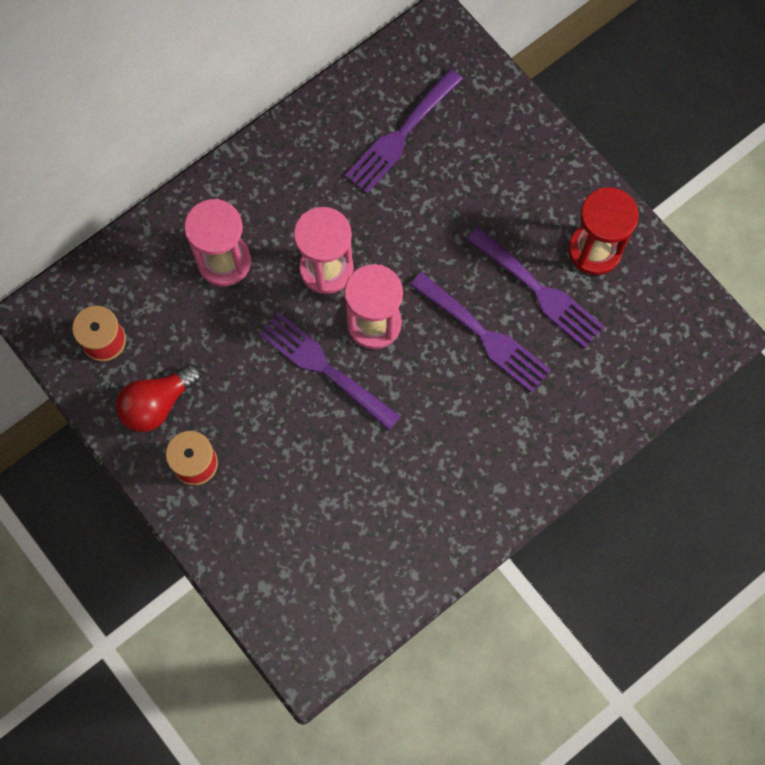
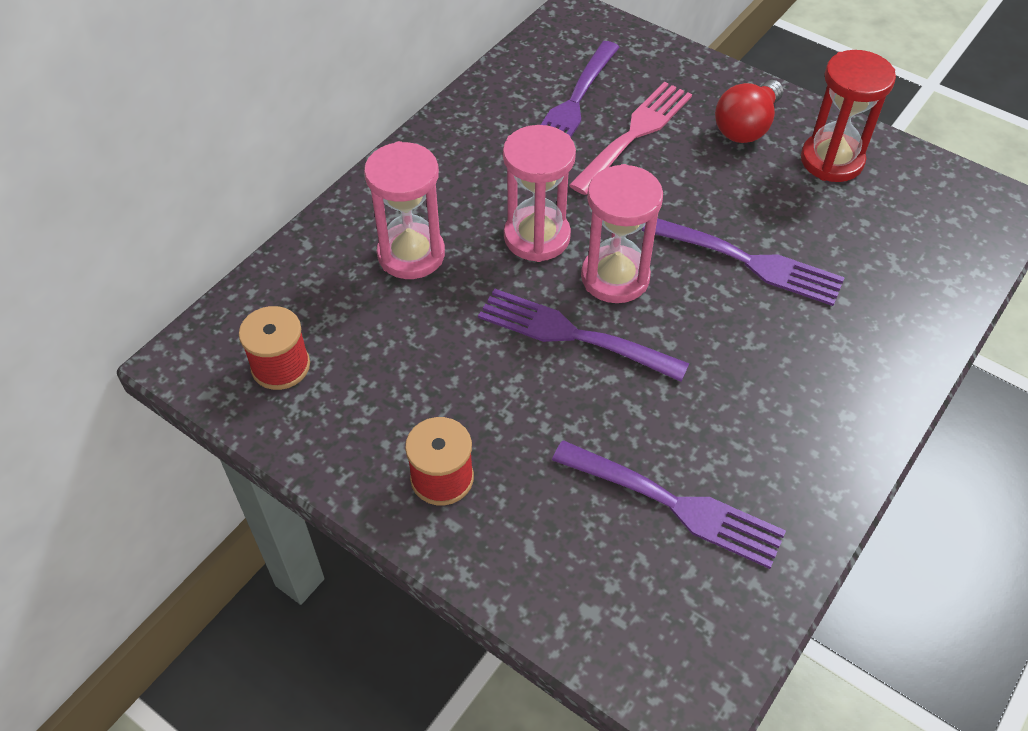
camera: 15 degrees left, 20 degrees down
red light bulb [116,364,201,432] -> red light bulb moved to [715,80,783,143]
purple fork [466,227,605,348] -> purple fork moved to [552,440,786,569]
none -> pink fork [569,82,692,195]

